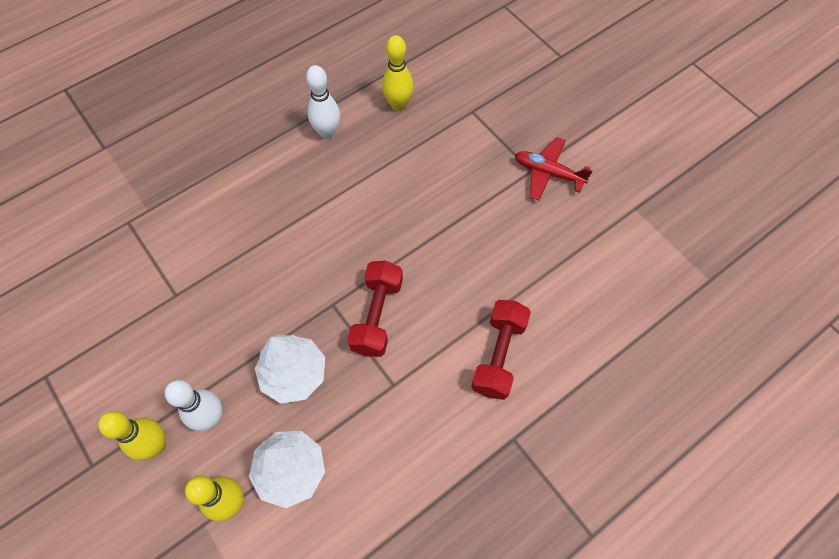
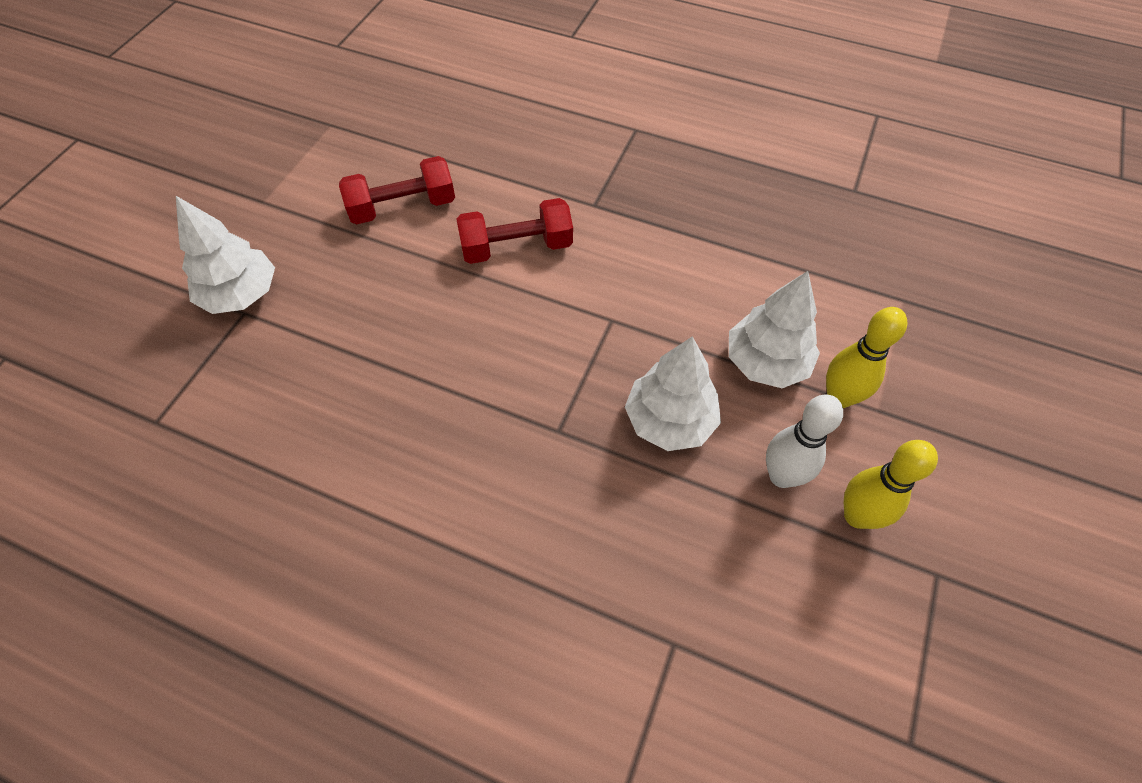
camera: 120 degrees left, 5 degrees down
white bowling pin [306,65,340,139] -> none
red dumbbell [347,260,403,357] -> red dumbbell moved to [339,156,455,225]
yellow bowling pin [382,35,414,111] -> none
red plane [515,137,593,201] -> white tree [176,196,275,314]

